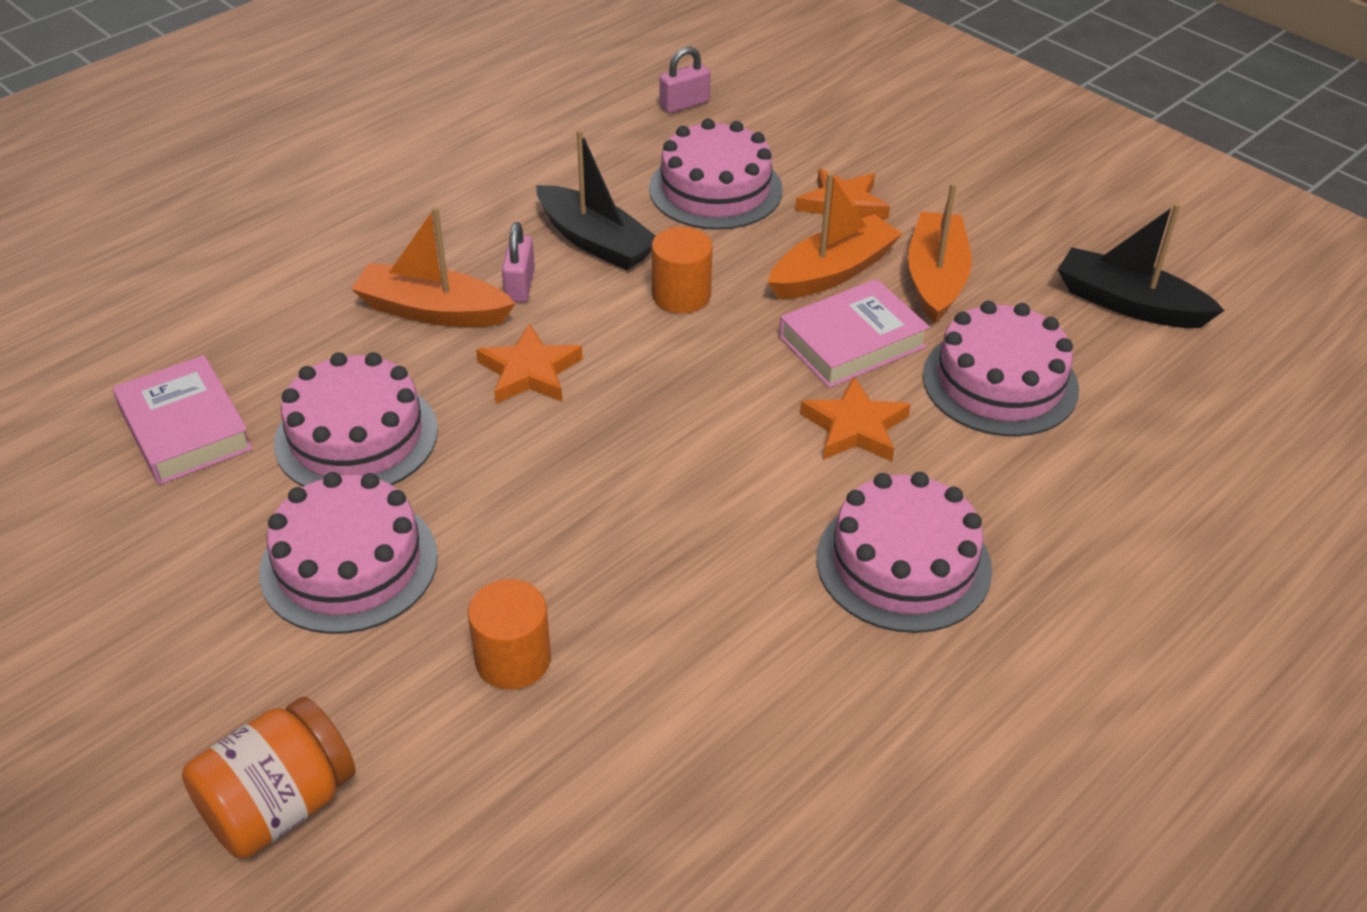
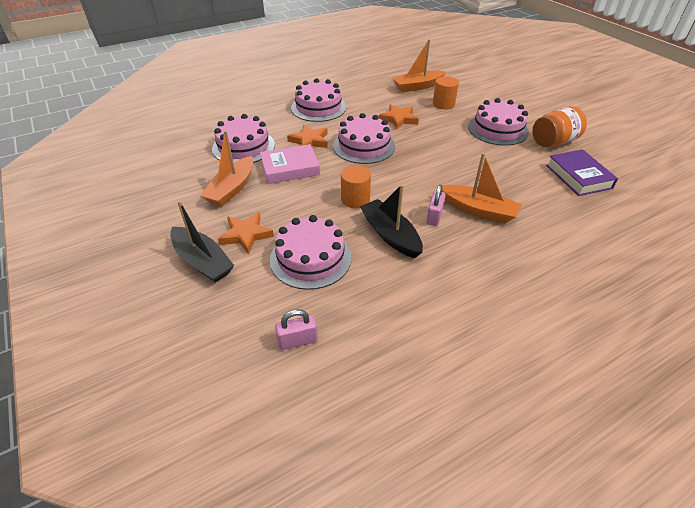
camera: 165 degrees left, 0 degrees up
pink book [113,355,253,485] -> purple book [546,149,618,196]
orange jar [182,697,356,859] -> orange jar moved to [532,106,587,147]
pink cake [274,352,438,487] -> pink cake moved to [333,113,395,164]
orange star [476,324,583,404] -> orange star moved to [379,104,419,130]
orange boat [768,172,902,299] -> orange boat moved to [393,39,447,92]
black boat [1058,203,1225,328] -> black boat moved to [170,201,234,283]

